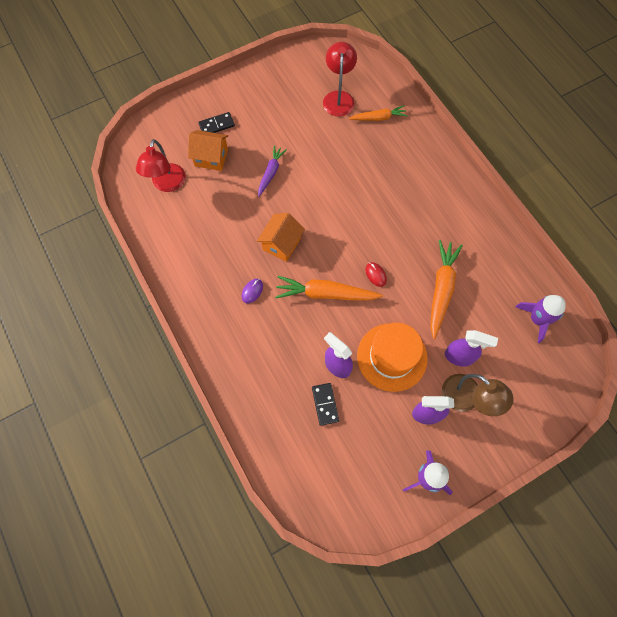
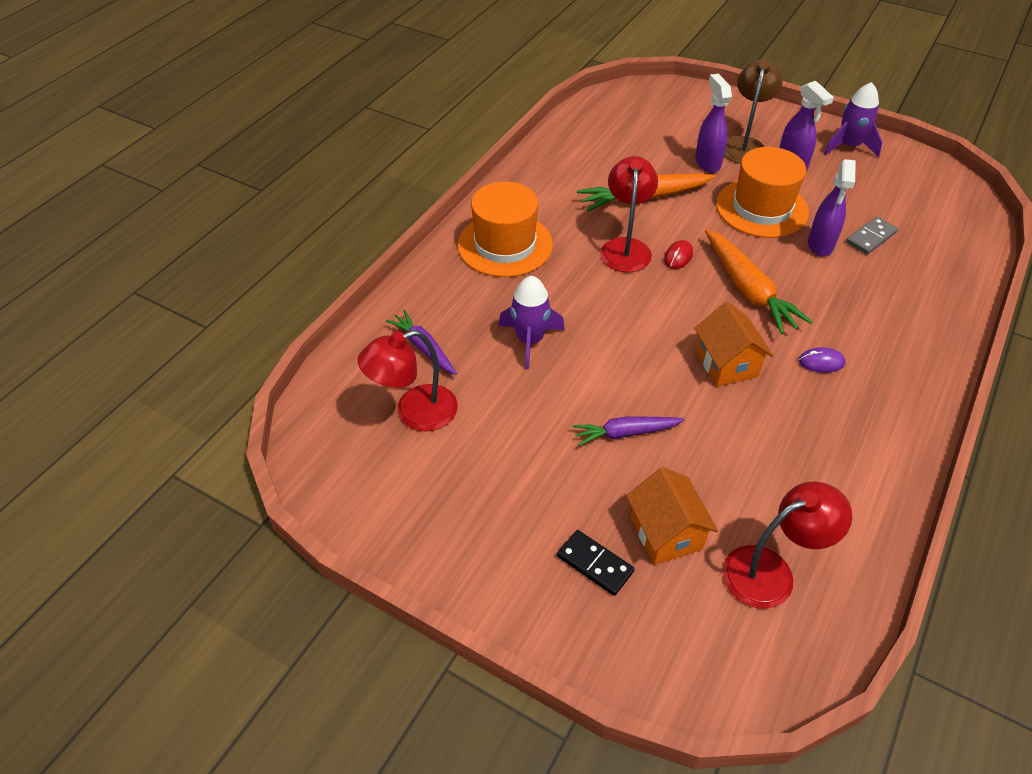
camera: 120 degrees left, 20 degrees down
orange house [257,213,305,262] -> orange house turned 75 degrees clockwise [694,302,773,387]
black domino [312,383,339,426] -> grey domino [846,217,898,255]
orange carrot [349,105,408,121] -> purple carrot [386,310,457,375]
purple rocket [515,295,566,343] -> purple rocket moved to [498,276,565,369]
none -> orange hat [458,182,553,277]
none -> red lamp [600,156,658,272]

